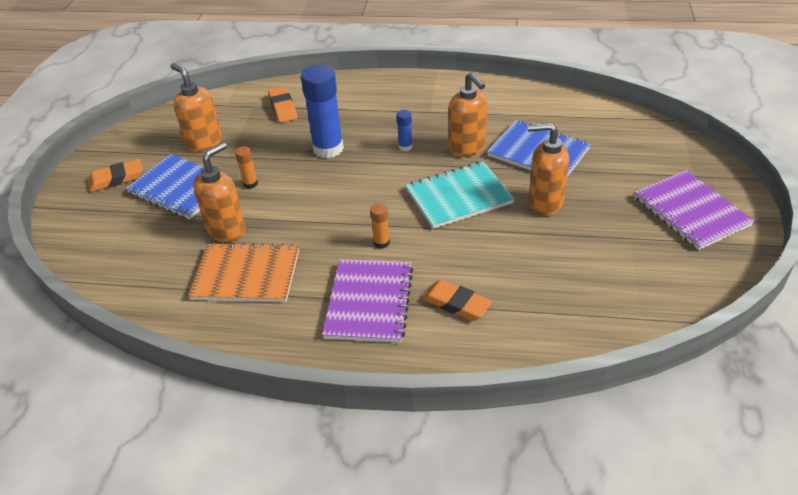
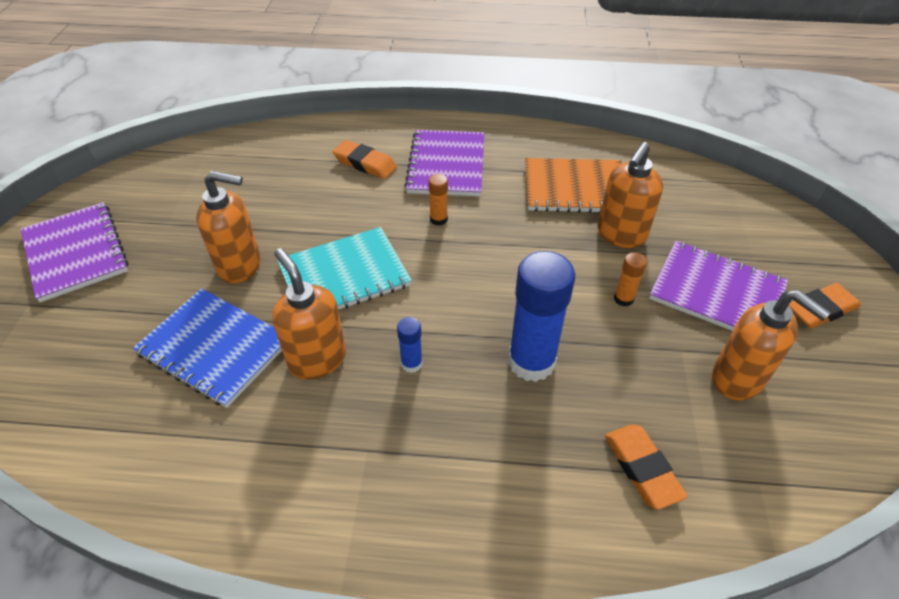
camera: 175 degrees right, 5 degrees up
blue notebook [126,154,232,220] -> purple notebook [649,241,788,331]

